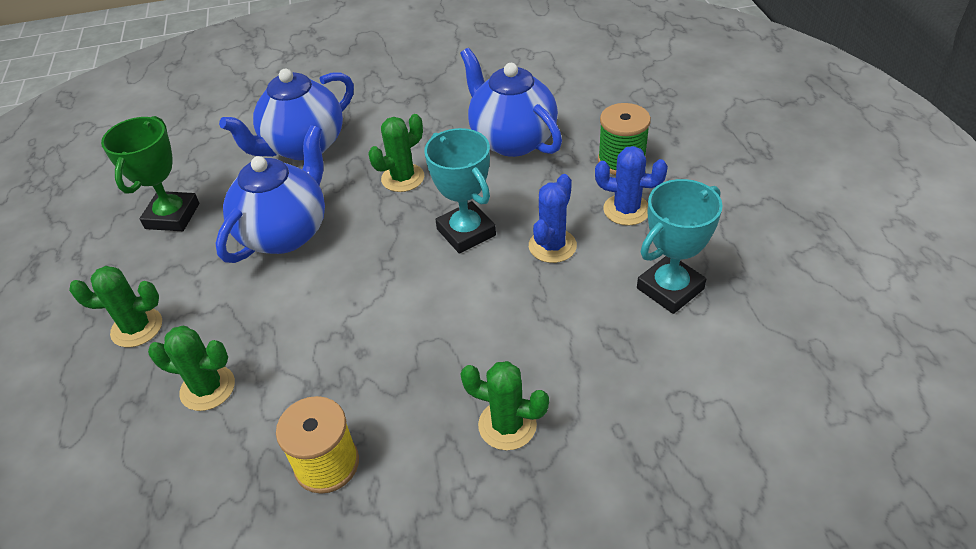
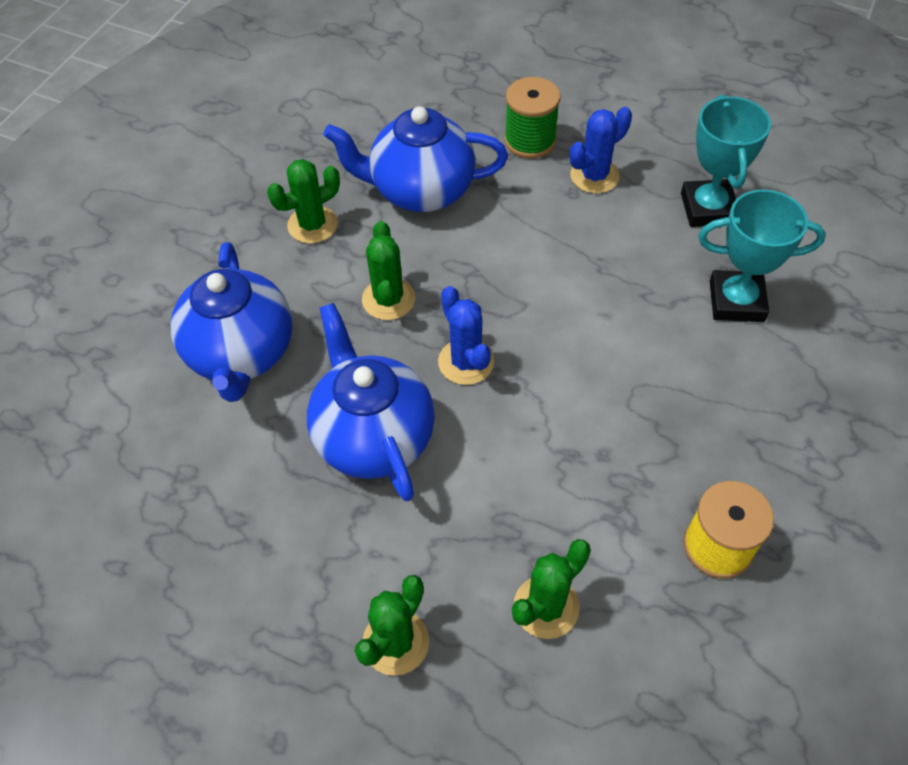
camera: 55 degrees left, 10 degrees up
green trophy [101,116,199,231] -> none
turquoise trophy [424,128,496,254] -> turquoise trophy moved to [698,189,826,322]
green cactus [460,361,549,450] -> green cactus moved to [267,159,340,243]
blue cactus [529,174,577,263] -> blue cactus moved to [438,286,494,385]

